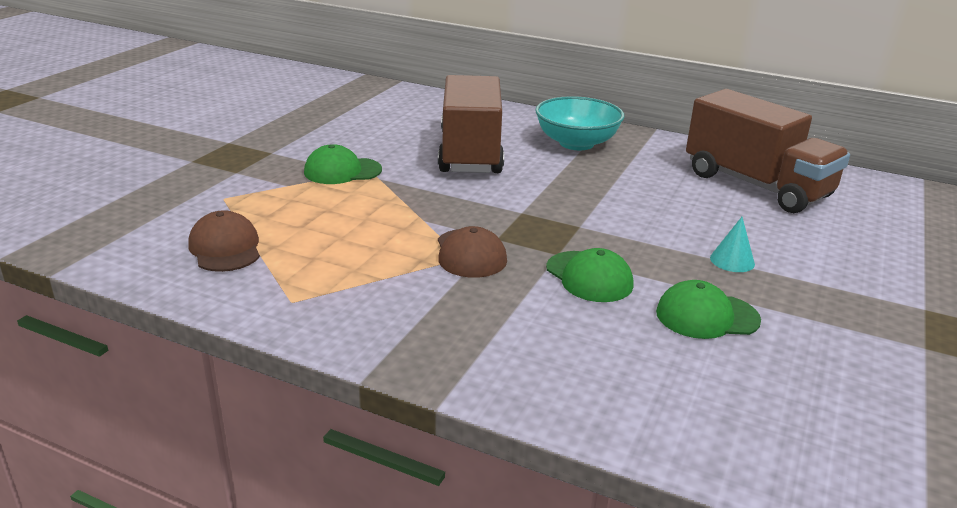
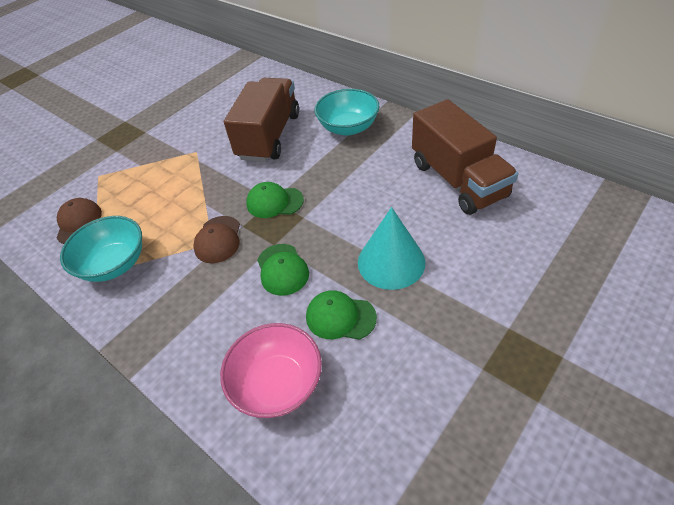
camera: 20 degrees right, 20 degrees up
green cap [304,144,382,184] -> green cap moved to [246,182,304,218]
turquoise cone [710,217,755,272] -> turquoise cone [358,207,425,290], size x2.15
none -> turquoise bowl [60,216,142,282]
none -> pink bowl [220,323,322,418]

